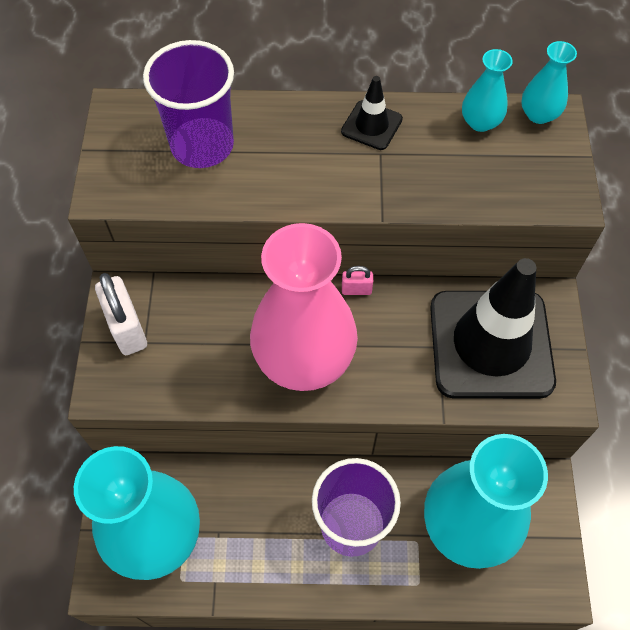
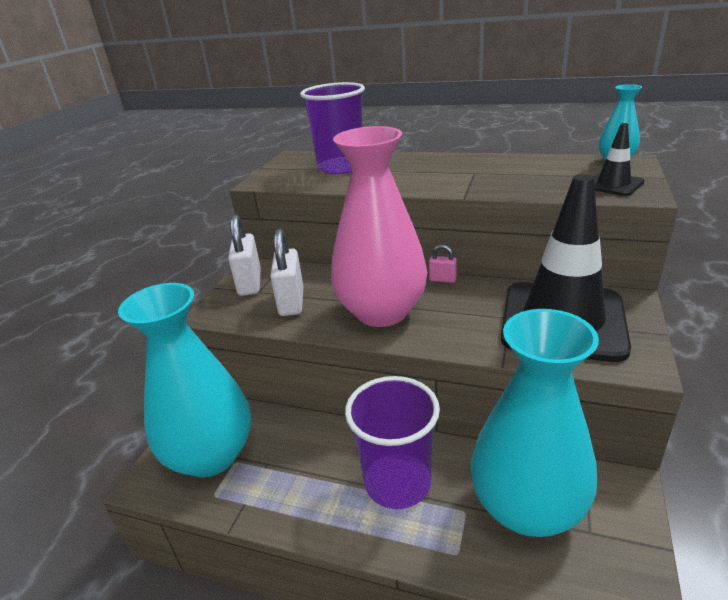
camera: 20 degrees right, 30 degrees down
black traffic cone [341,76,403,150] -> black traffic cone moved to [594,123,645,196]
turquoise vase [462,49,513,132] -> none
none -> white padlock [270,229,303,316]

